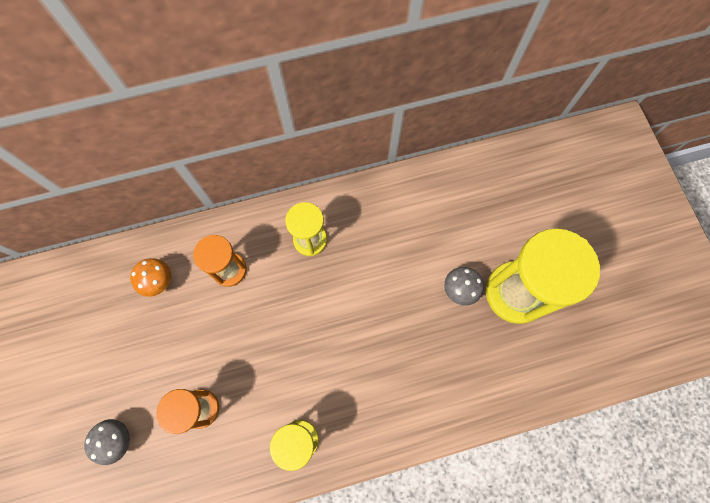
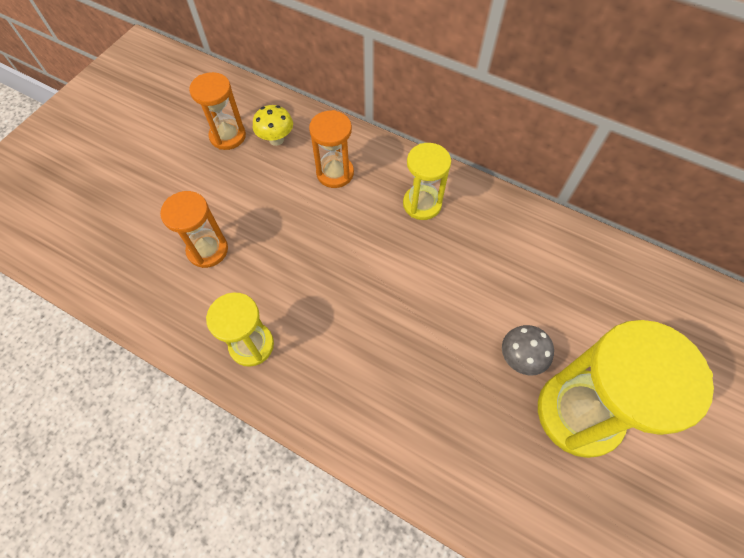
camera: 45 degrees right, 10 degrees down
grey mushroom [84,419,130,465] -> none
orange mushroom [130,258,171,297] -> yellow mushroom [253,105,293,146]
none -> orange hourglass [189,72,246,150]

